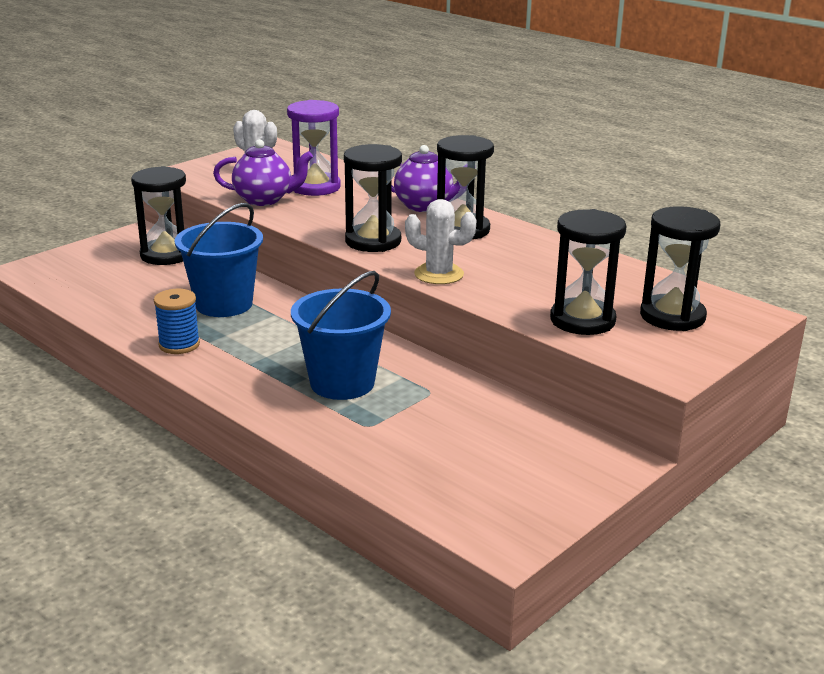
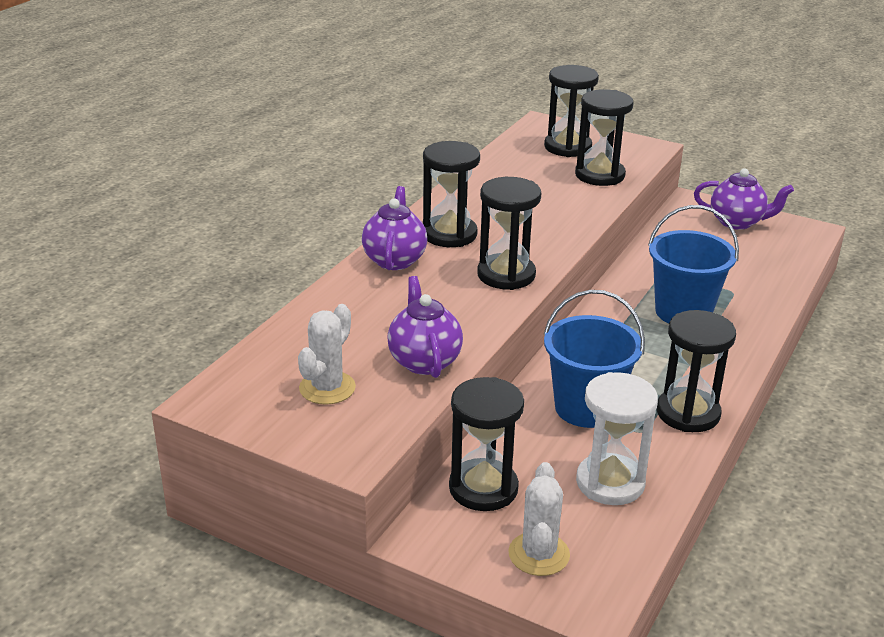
camera: 105 degrees left, 5 degrees up
blue spool [154,289,200,354] -> black hourglass [657,310,736,432]
purple hourglass [287,100,341,196] -> none
white cactus [405,199,477,284] -> white cactus moved to [508,462,570,576]
none -> white hourglass [576,372,658,505]
none -> purple teapot [694,168,794,230]

